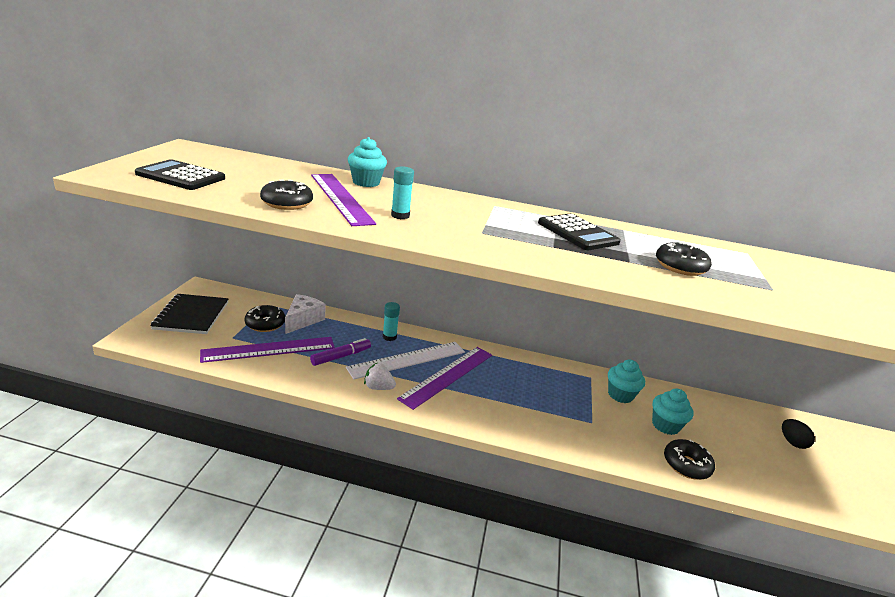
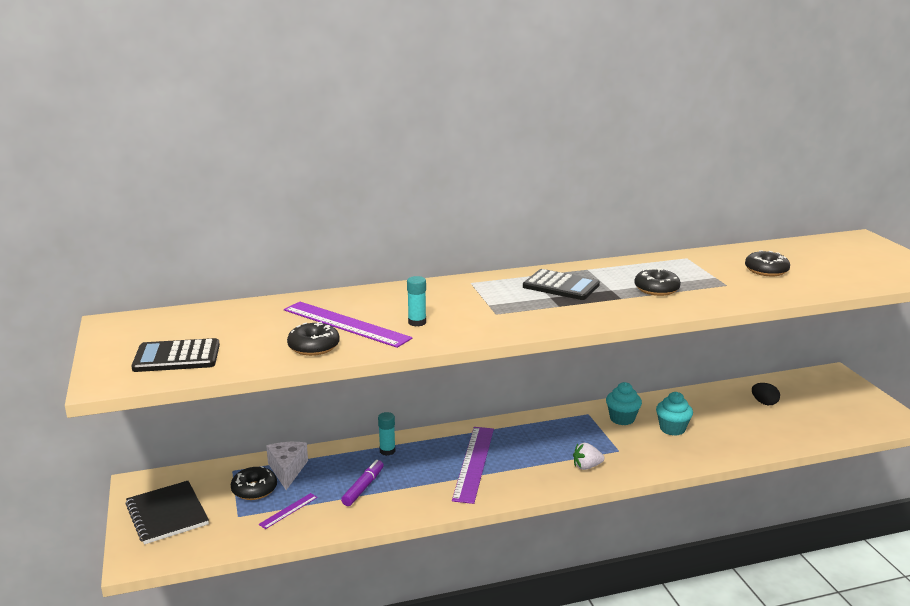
camera: 25 degrees left, 5 degrees down
purple ruler [200,337,335,363] -> purple ruler [258,493,318,529], size x0.47
white ruler [346,342,465,379] -> none
turquoise cupcake [348,137,387,187] -> none
white strawberry [364,363,396,390] -> white strawberry moved to [573,443,604,470]
black donut [664,439,715,480] -> black donut moved to [745,250,790,276]

